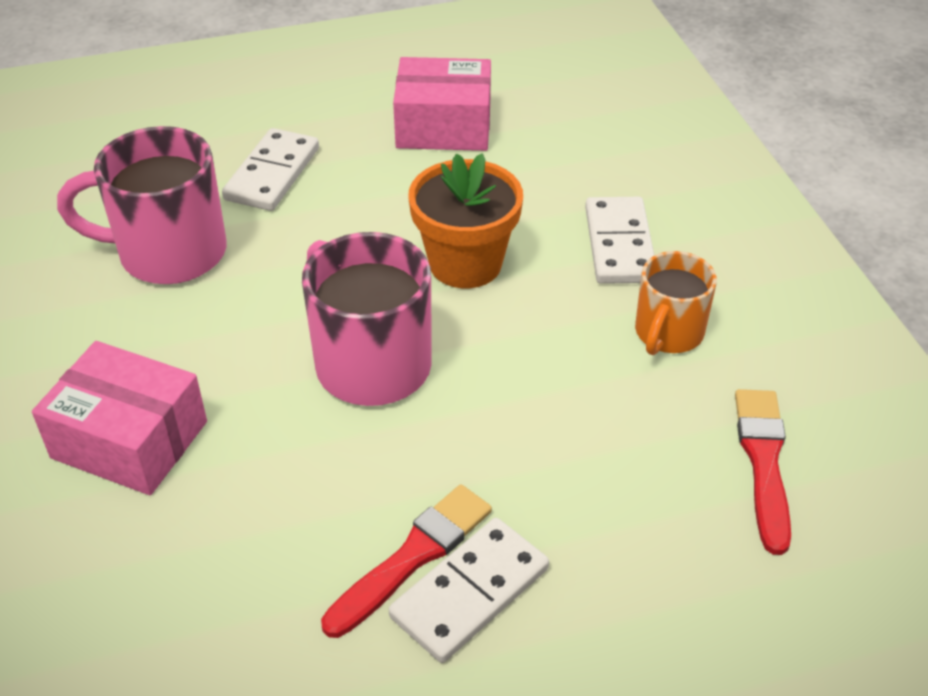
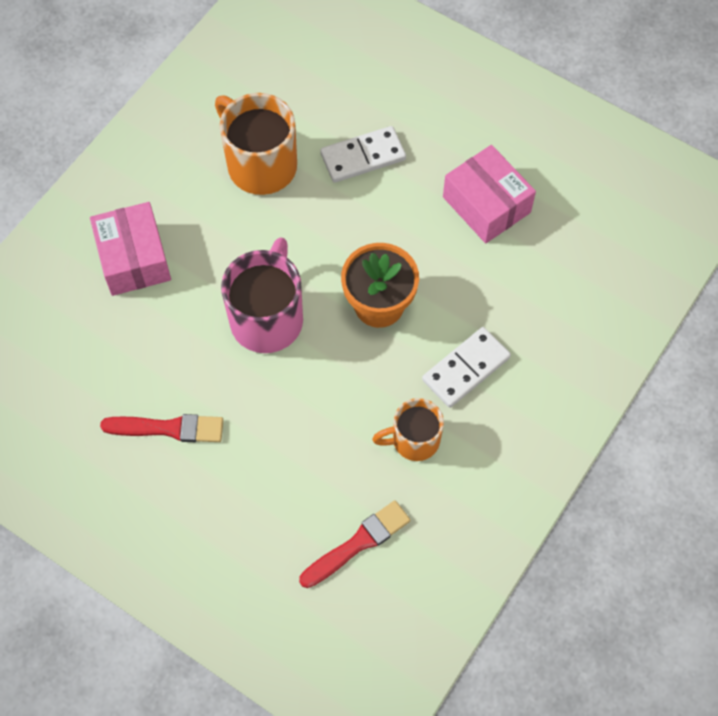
camera: 50 degrees right, 20 degrees up
pink mug [57,126,226,284] -> orange mug [215,93,297,195]
white domino [389,518,549,663] -> none

